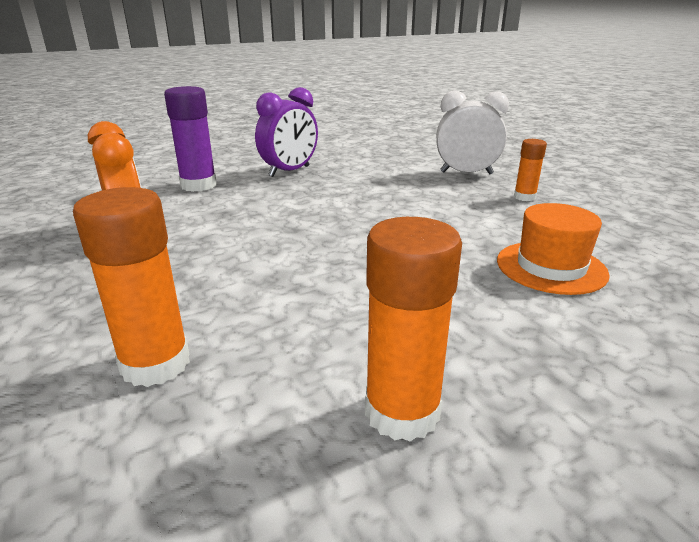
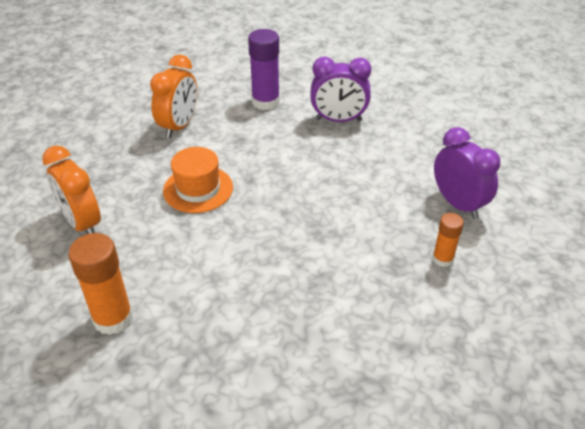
camera: 50 degrees right, 15 degrees up
orange glue stick [73,187,190,387] -> orange clock [42,146,101,234]
white clock [436,91,509,174] -> purple clock [434,127,500,219]
orange hat [497,203,610,295] -> orange hat moved to [163,147,233,213]

